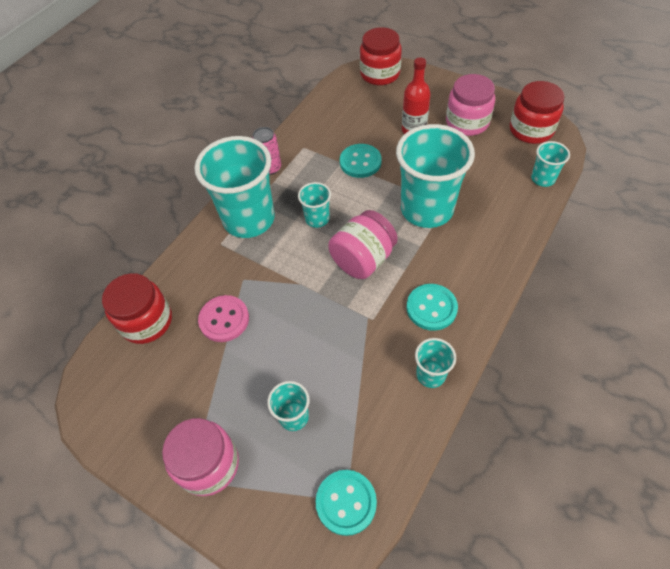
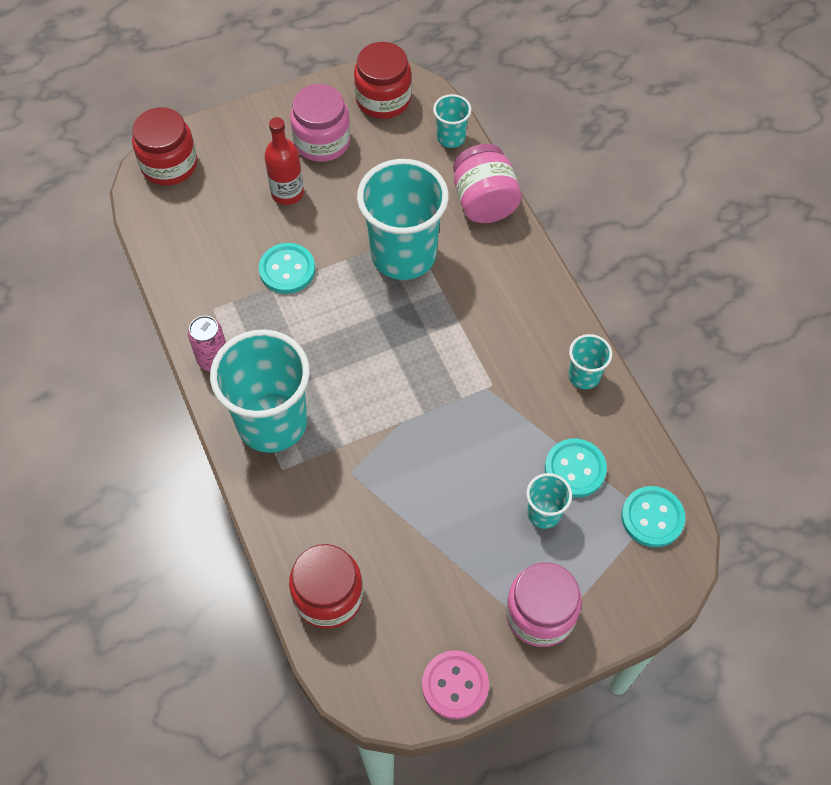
camera: 60 degrees left, 5 degrees up
pink button [198,295,249,342] -> pink button moved to [422,650,489,720]
turquoise cup [298,182,331,228] -> none
pink jar [328,210,398,279] -> pink jar moved to [453,144,522,223]
turquoise button [407,284,458,331] -> turquoise button moved to [545,439,607,498]

